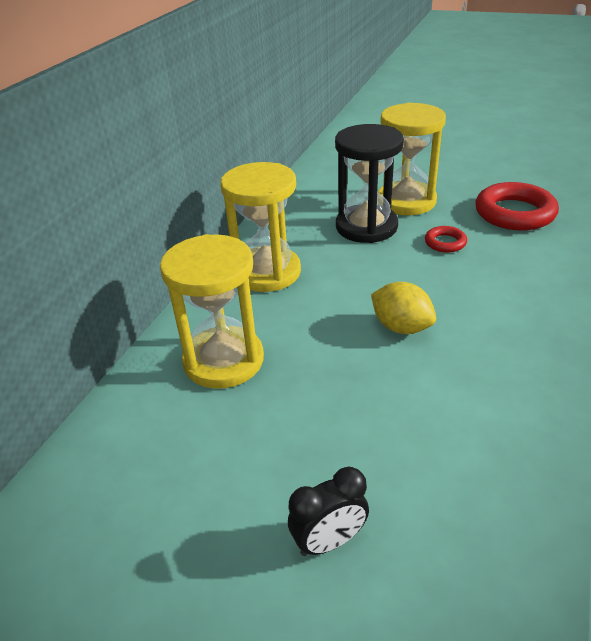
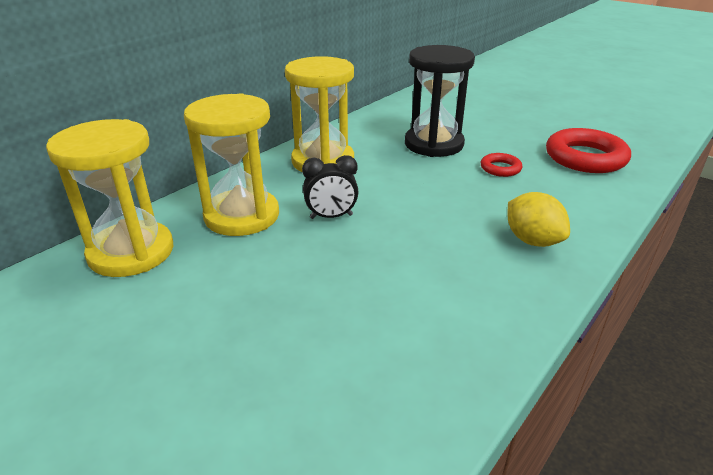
camera: 15 degrees right, 5 degrees down
black clock [288,466,369,556] -> black clock moved to [302,155,359,219]
yellow lemon [371,282,436,334] -> yellow lemon moved to [507,192,570,247]
yellow hourglass [378,102,446,215] -> yellow hourglass moved to [46,119,173,277]

